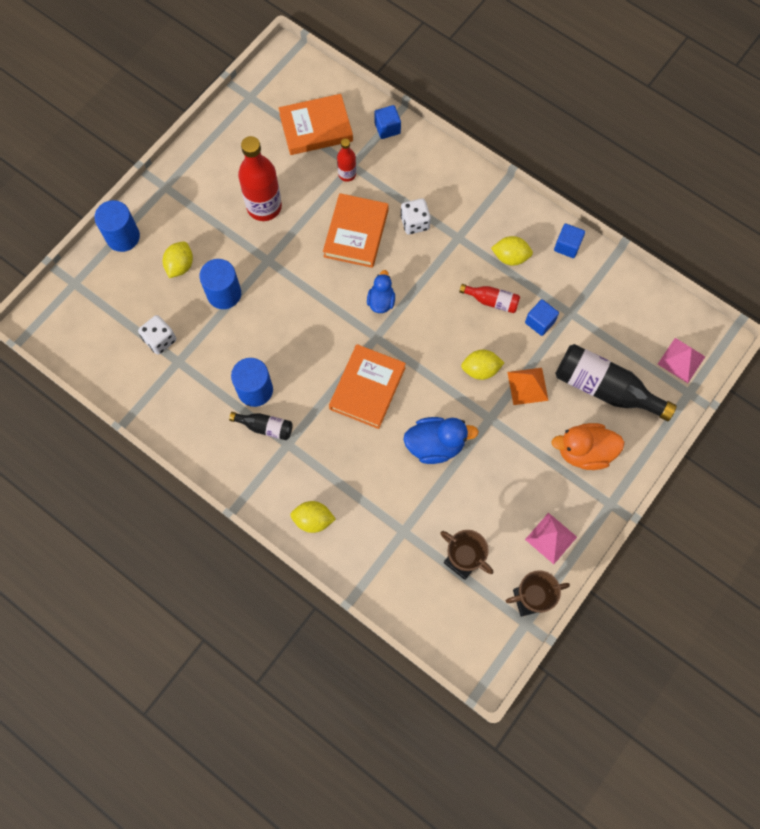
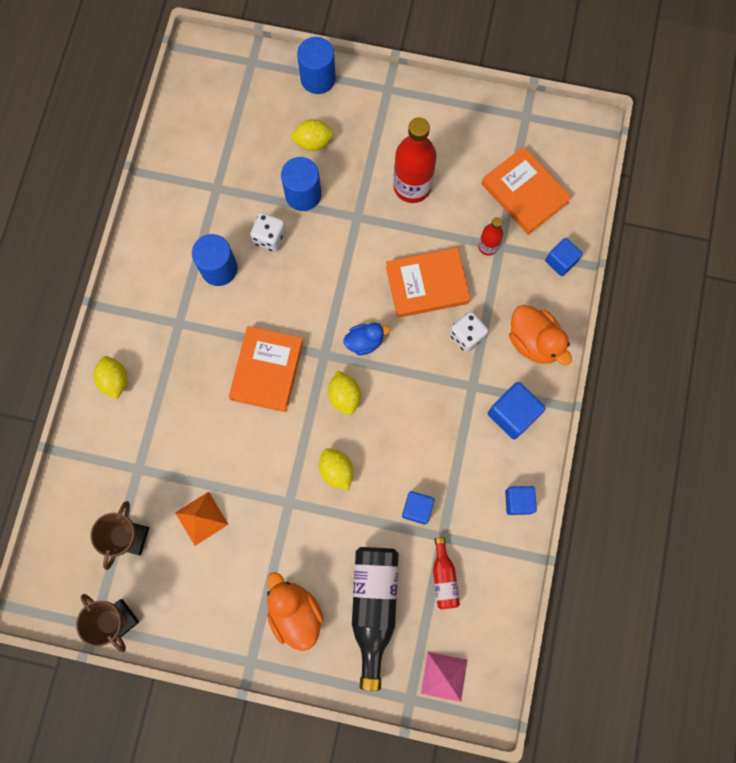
camera: 65 degrees right, 5 degrees up
white dice [138,315,176,355] -> white dice moved to [250,212,286,252]
black bottle [229,412,293,440] -> none
orange book [329,344,406,429] -> orange book turned 75 degrees counterclockwise [229,326,304,412]
blue duck [403,417,479,464] -> none
red bottle [459,284,520,313] -> red bottle moved to [433,537,460,609]
yellow lemon [491,236,533,266] -> yellow lemon moved to [328,371,361,415]
orange pyramid [507,368,549,405] -> orange pyramid moved to [175,492,229,546]
pink pyramid [525,513,577,564] -> none
none -> blue cube [488,382,546,439]
none -> orange duck [509,305,572,366]

